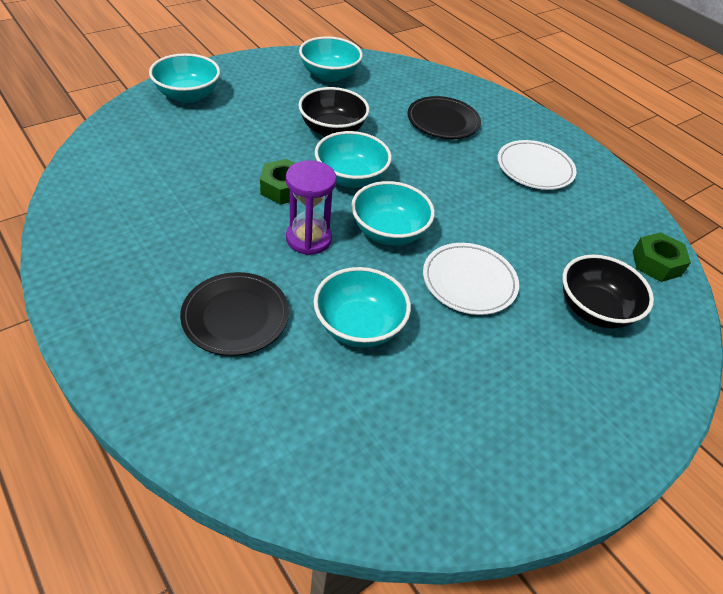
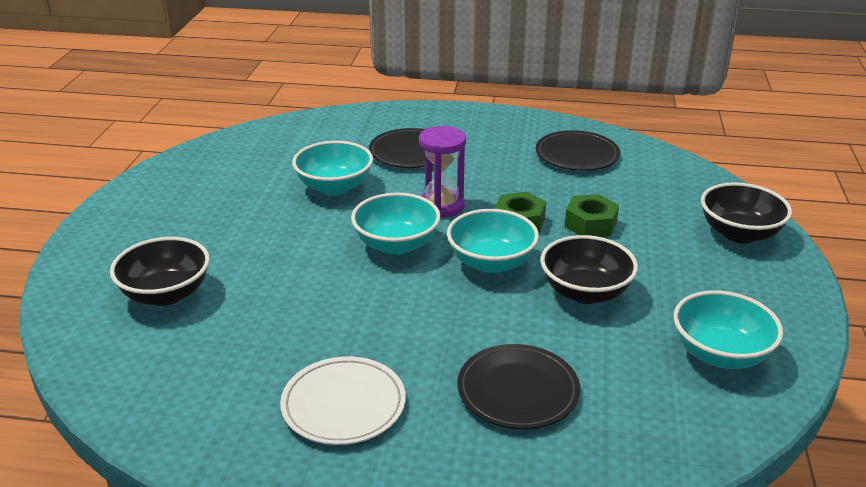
camera: 140 degrees right, 15 degrees down
turquoise bowl [149,53,220,103] -> black bowl [701,182,792,243]
white plate [423,243,519,315] -> none
green nut [633,232,691,282] -> green nut moved to [565,194,619,237]
none -> black plate [536,130,620,171]

